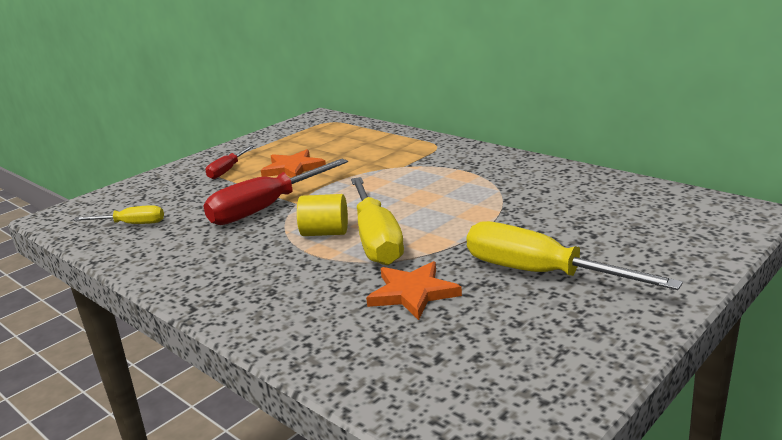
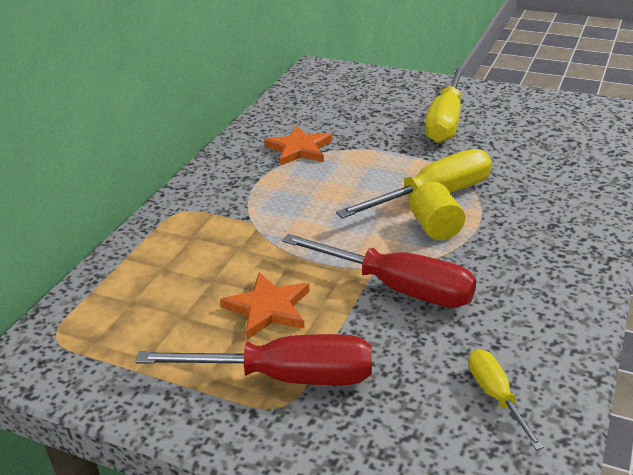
camera: 110 degrees left, 10 degrees up
red screwdriver [206,145,254,179] -> red screwdriver [135,334,372,385], size x1.88
orange star [366,261,462,320] -> orange star moved to [264,125,332,166]

